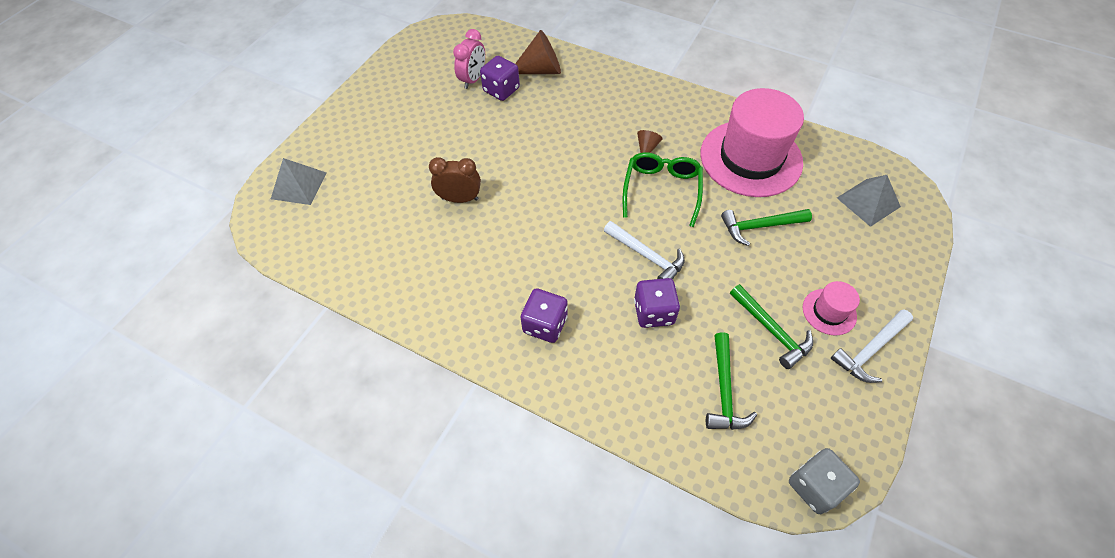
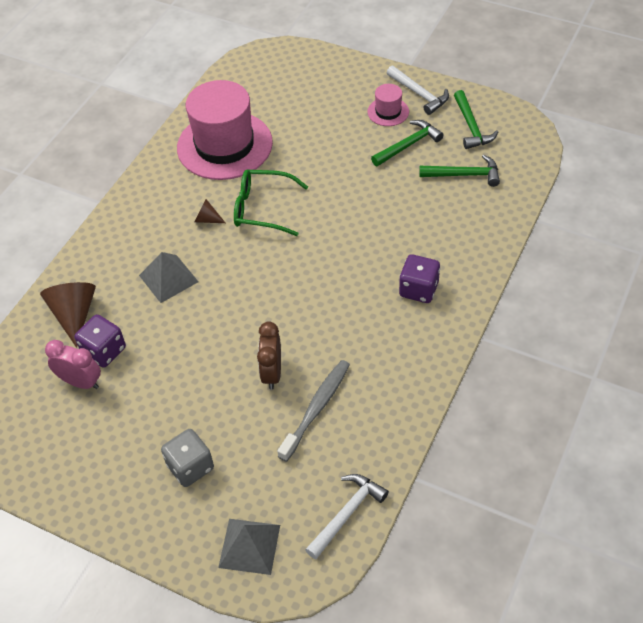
camera: 90 degrees left, 5 degrees down
white hammer [604,221,685,279] -> white hammer moved to [305,474,389,559]
purple dice [634,278,680,328] -> none
green hammer [721,209,812,246] -> green hammer moved to [454,90,498,149]
grey dice [789,448,860,514] -> grey dice moved to [161,429,214,487]
grey pyramid [837,175,901,227] -> grey pyramid moved to [139,252,199,303]
none -> grey toothbrush [277,360,350,462]

